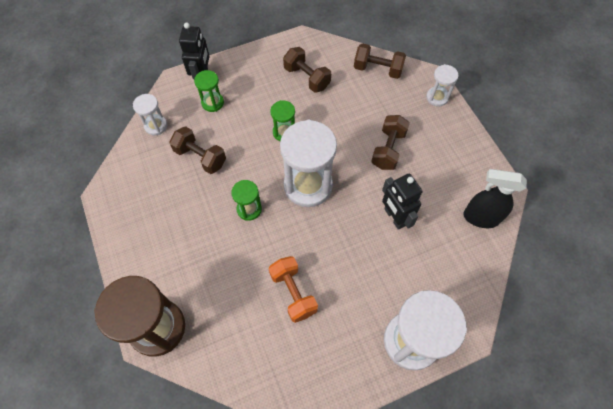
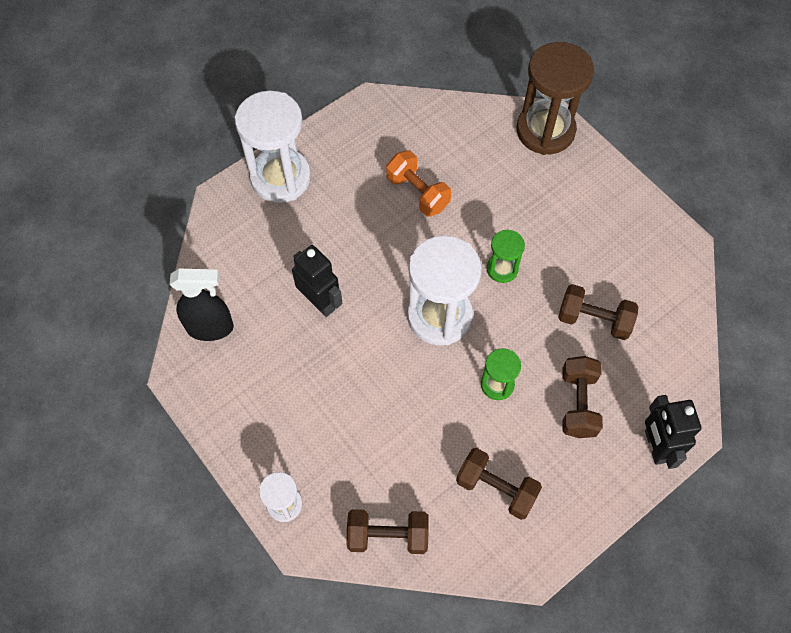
camera: 165 degrees right, 0 degrees up
white hourglass [133,94,167,135] -> none
green hourglass [194,70,224,112] -> none
brown dumbbell [371,115,410,170] -> brown dumbbell moved to [563,356,603,438]

